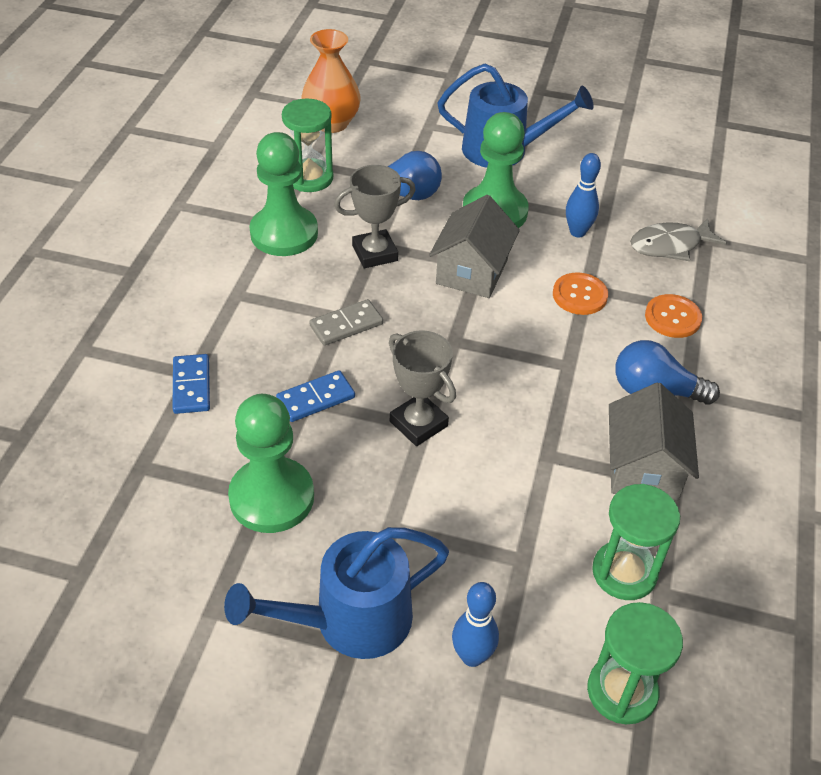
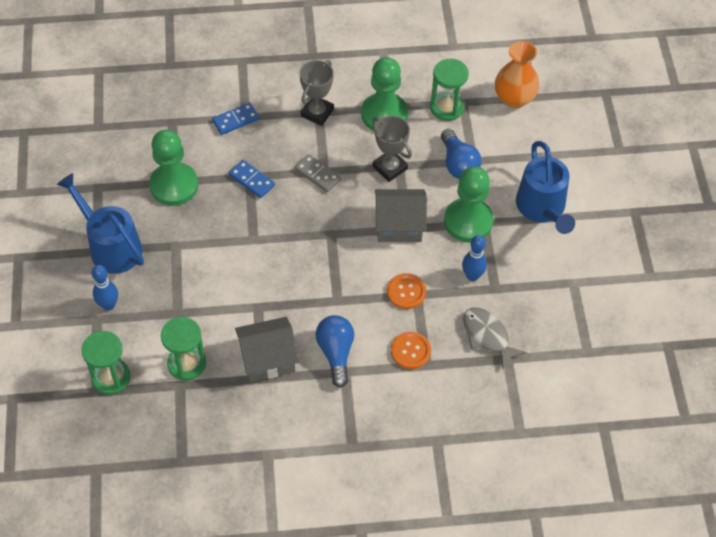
camera: 70 degrees right, 10 degrees up
grey trophy [389,330,456,446] -> grey trophy moved to [300,60,334,126]

